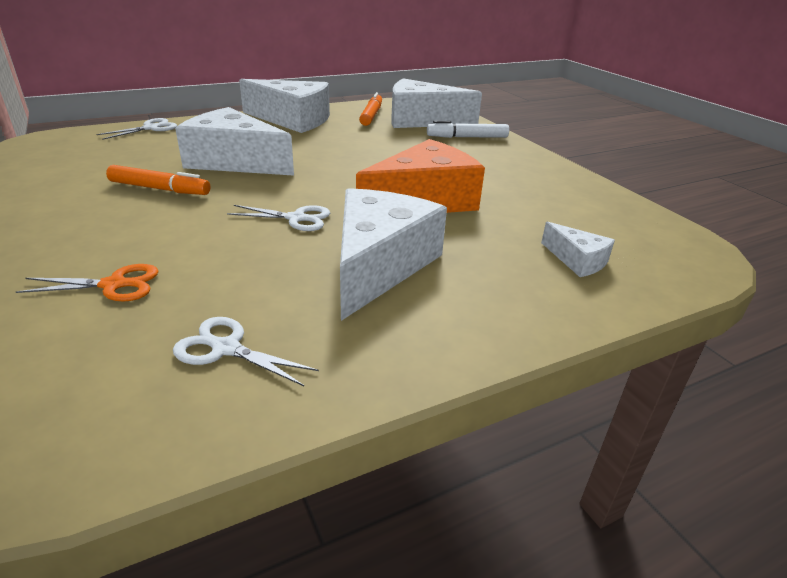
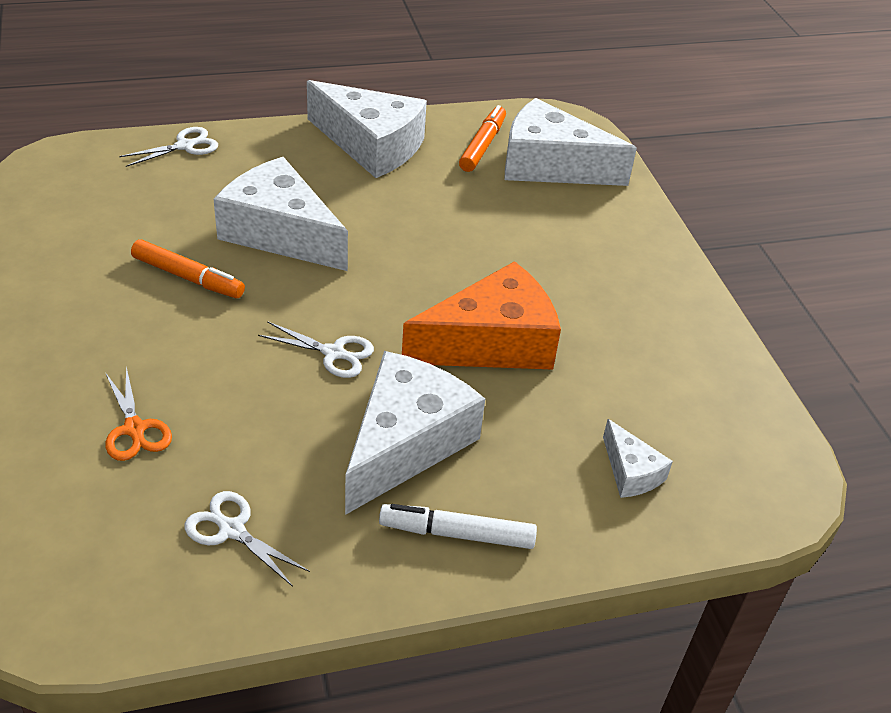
camera: 10 degrees right, 10 degrees up
orange scissors [16,264,159,302] -> orange scissors turned 60 degrees clockwise [105,367,172,461]
white marker [427,121,509,138] -> white marker moved to [379,504,537,549]

